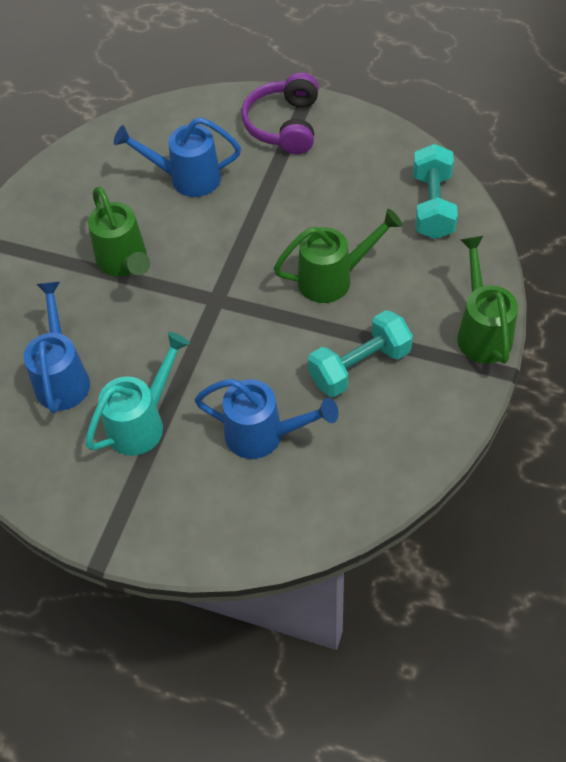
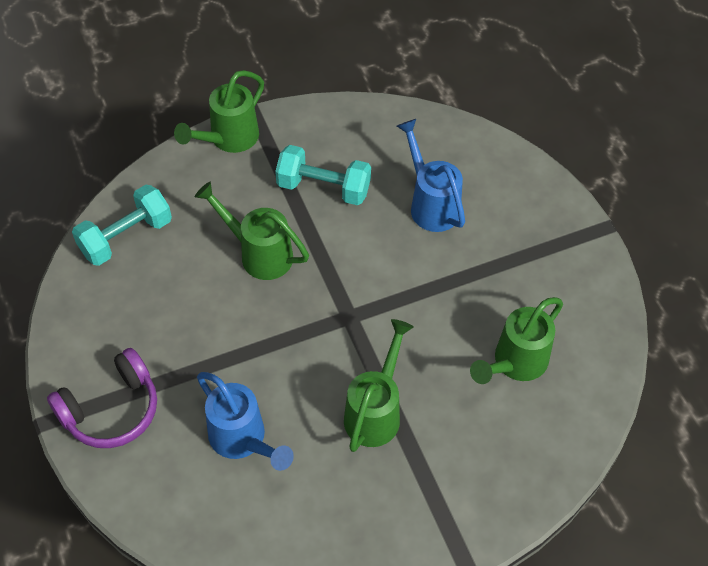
camera: 135 degrees left, 0 degrees up
blue watering can [24,282,90,413] -> green watering can [470,297,563,384]
turquoise watering can [85,332,190,456] -> none

